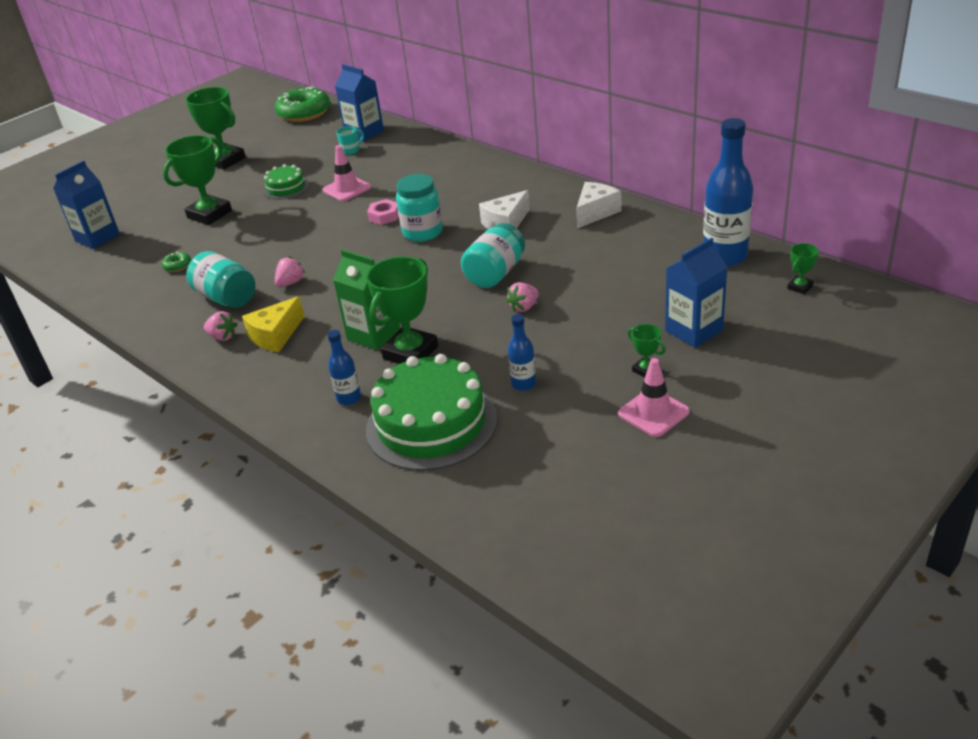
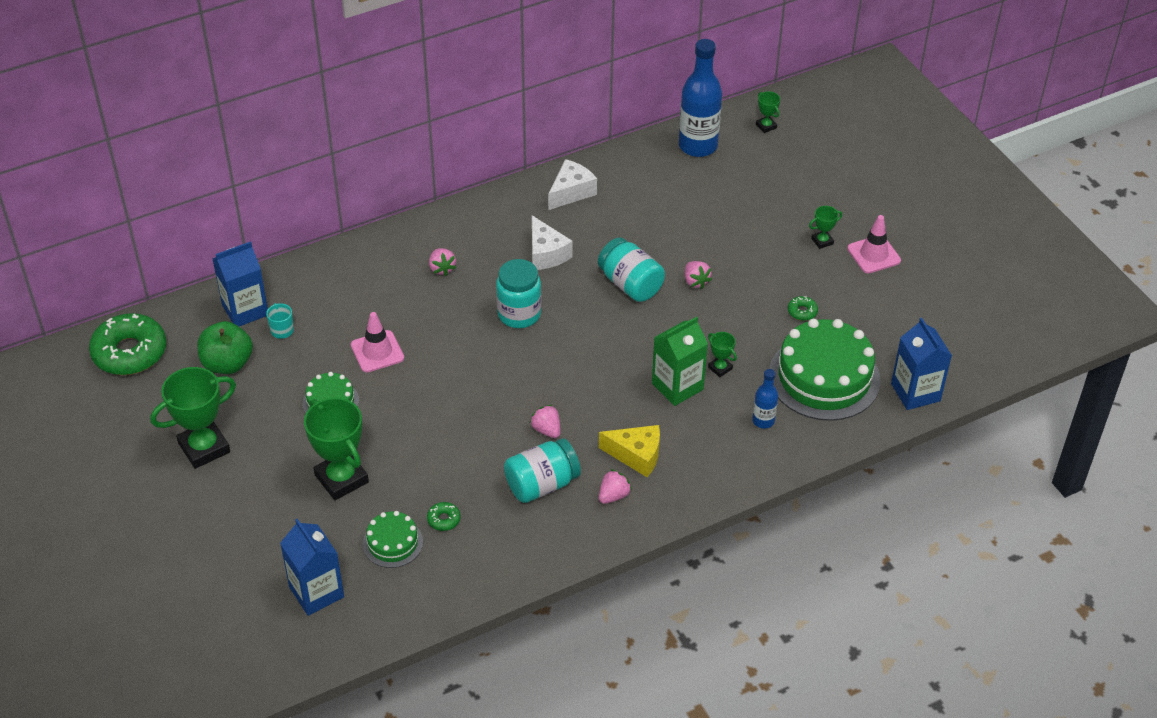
camera: 75 degrees left, 10 degrees up
yellow cheese [242,296,305,352] -> yellow cheese turned 45 degrees counterclockwise [599,425,660,477]
green trophy [366,256,438,364] -> green trophy [708,332,737,377], size x0.47
pink nut [367,199,399,225] -> none
blue bottle [508,314,536,391] -> green donut [788,296,818,321]
white cheese [576,182,622,228] -> white cheese turned 75 degrees clockwise [548,159,597,210]
blue carton [665,238,728,348] -> blue carton moved to [891,318,952,410]
none -> green apple [197,321,253,374]
none -> green cake [363,511,423,568]
none -> pink strawberry [429,248,456,276]

